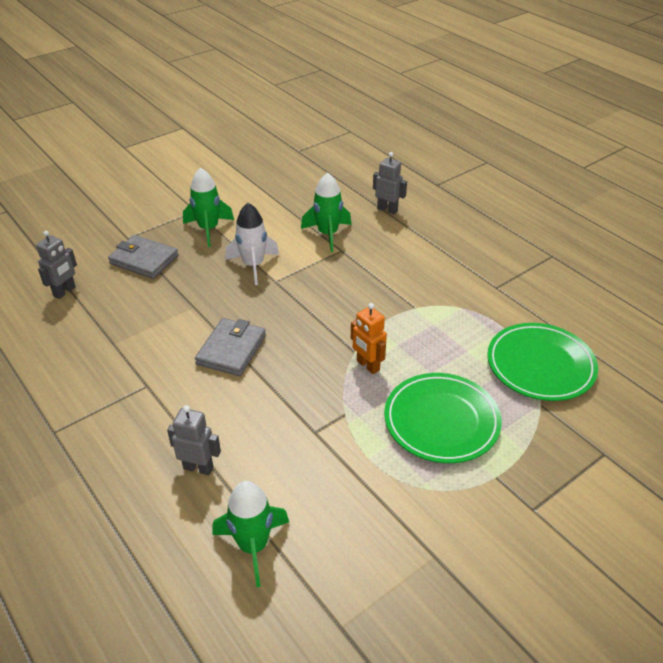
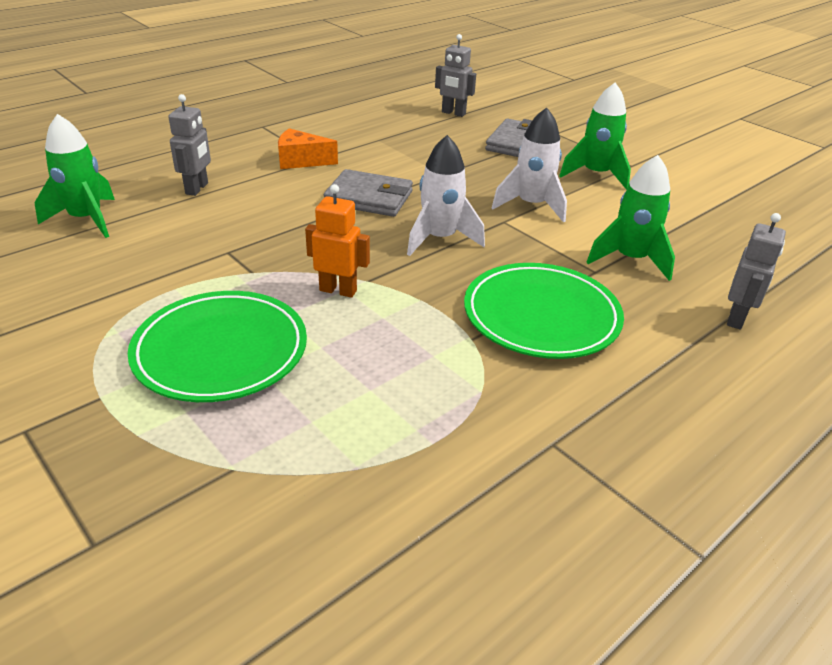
camera: 85 degrees right, 5 degrees down
orange robot [351,303,387,374] -> orange robot turned 60 degrees clockwise [305,184,370,298]
green plate [487,323,598,401] -> green plate moved to [464,263,624,359]
none -> orange cheese [278,128,338,169]
none -> white rocket [407,135,485,256]

